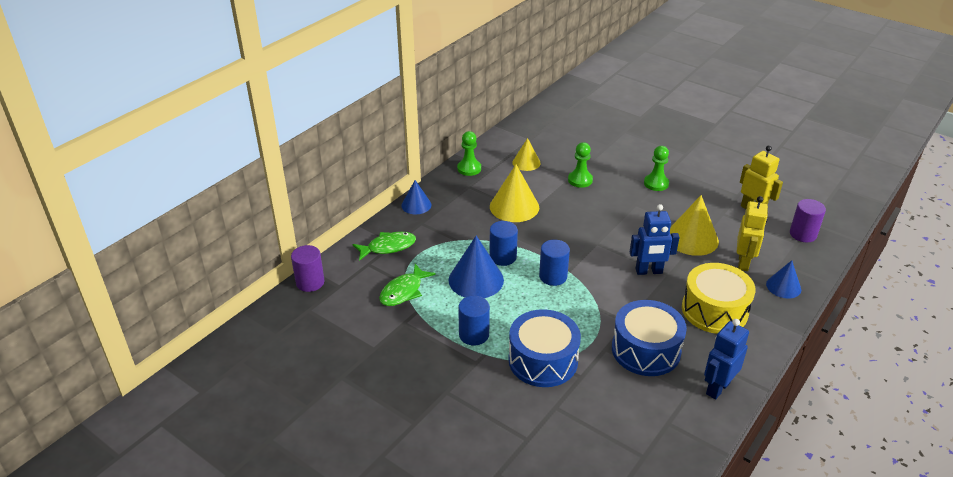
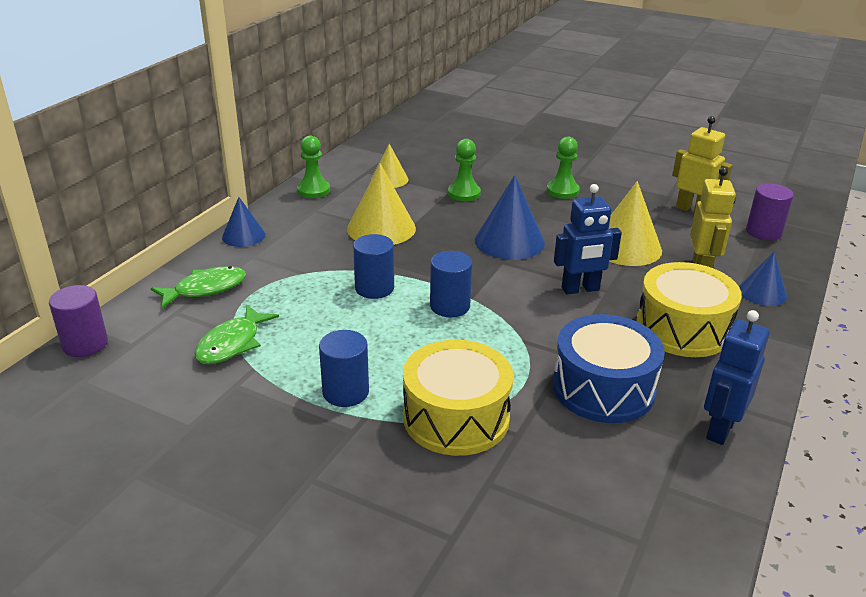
camera: 10 degrees left, 5 degrees down
blue cone [449,236,504,298] -> blue cone moved to [475,175,545,260]
blue drum [508,309,581,387] -> yellow drum [403,340,514,456]

